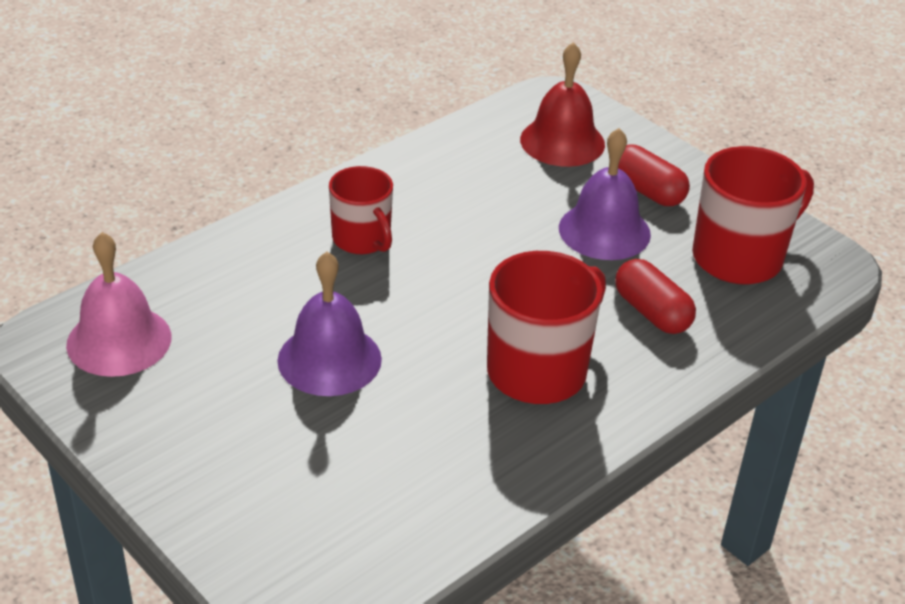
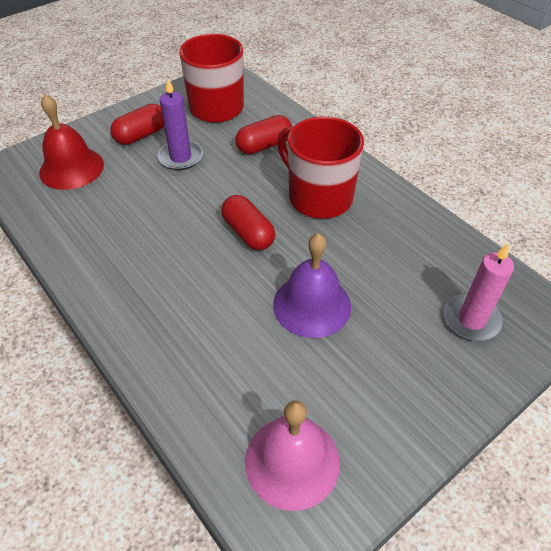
camera: 85 degrees left, 10 degrees up
red mug [329,166,393,254] -> none
purple bell [559,128,651,260] -> purple candle [158,79,203,170]
none -> red capsule [221,195,275,250]
none -> pink candle [444,244,514,341]

